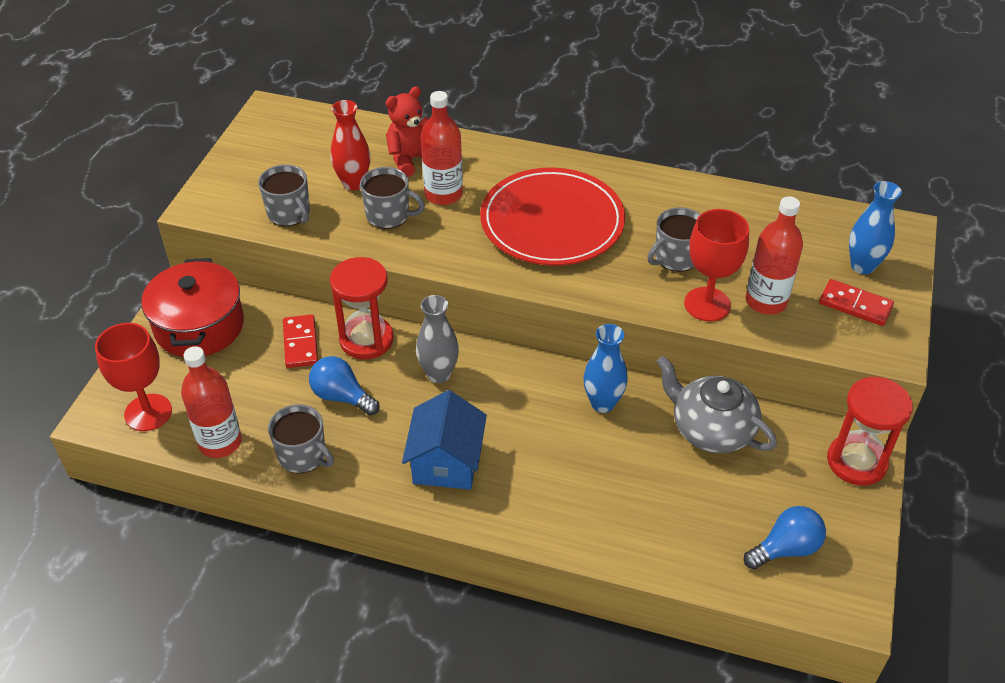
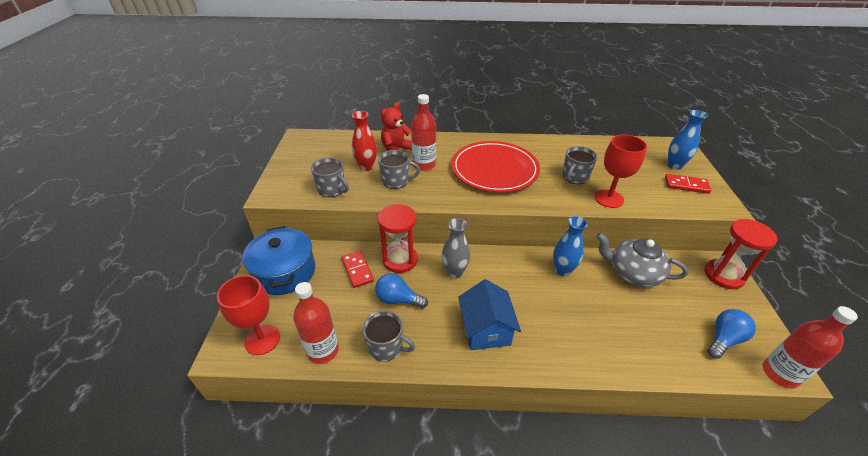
camera: 15 degrees left, 5 degrees down
red pot [141,258,244,357] -> blue pot [242,226,315,295]
red bottle [746,196,803,315] -> red bottle moved to [763,306,858,388]

